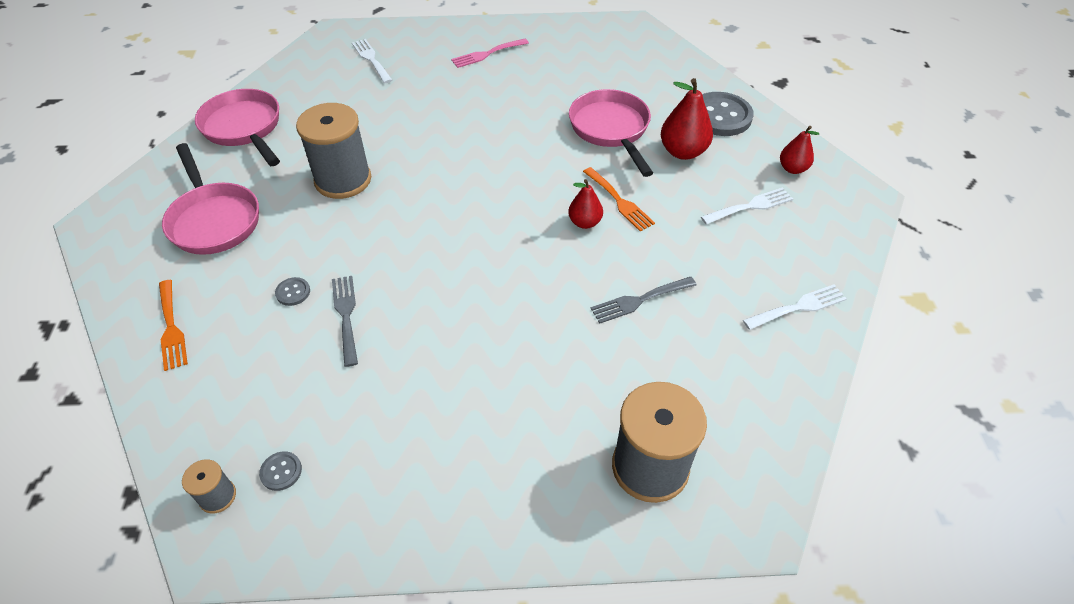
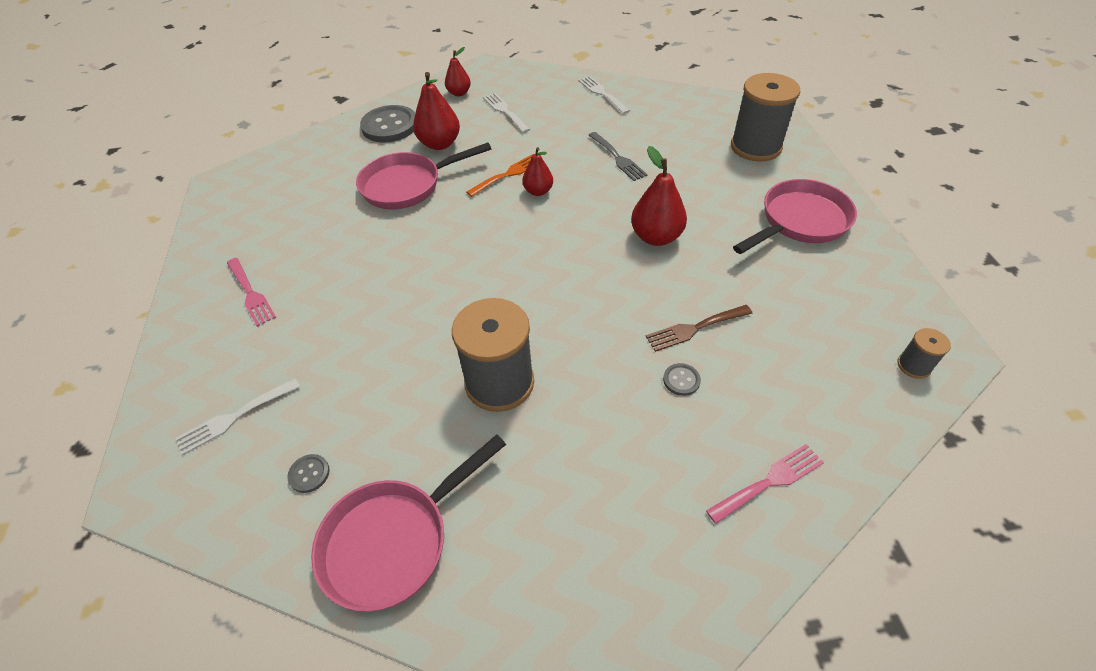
camera: 95 degrees left, 0 degrees up
orange fork [159,280,188,371] -> pink fork [706,444,824,524]
pink pan [162,143,259,255] -> pink pan moved to [733,179,857,254]
grey button [259,451,302,491] -> grey button moved to [287,454,330,493]
grey fork [332,276,358,367] -> brown fork [646,305,753,352]
none -> red pear [631,146,687,246]

